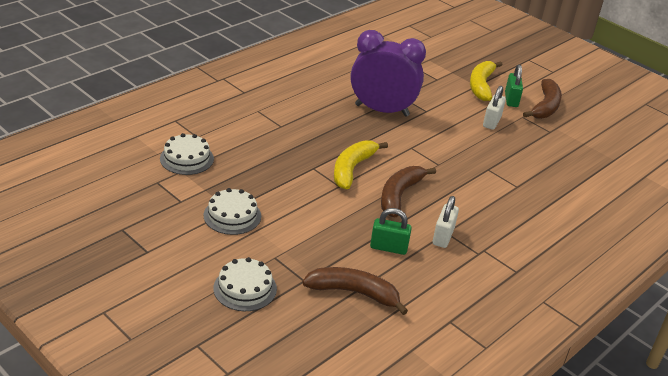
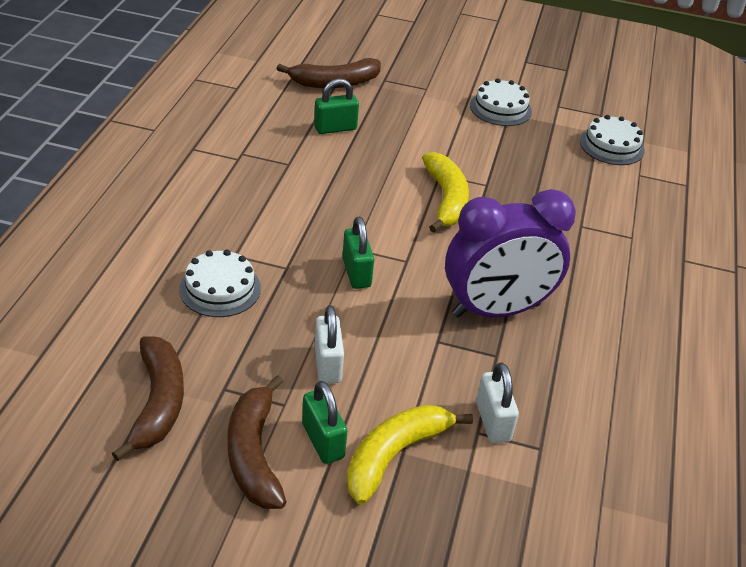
camera: 150 degrees right, 5 degrees up
white cake [213,257,277,311] -> white cake moved to [179,250,261,317]
brown banana [381,166,436,217] -> brown banana moved to [112,336,184,461]
white padlock [433,196,459,248] -> white padlock moved to [476,363,519,443]
yellow banana [470,61,502,101] -> yellow banana turned 120 degrees counterclockwise [347,405,473,505]
none -> green padlock [342,217,374,289]

